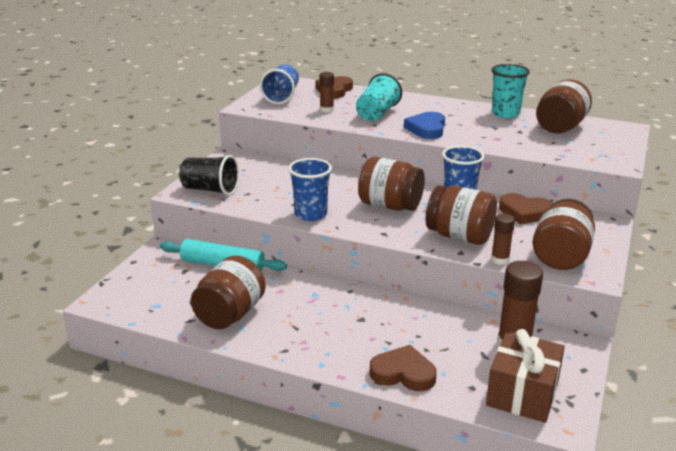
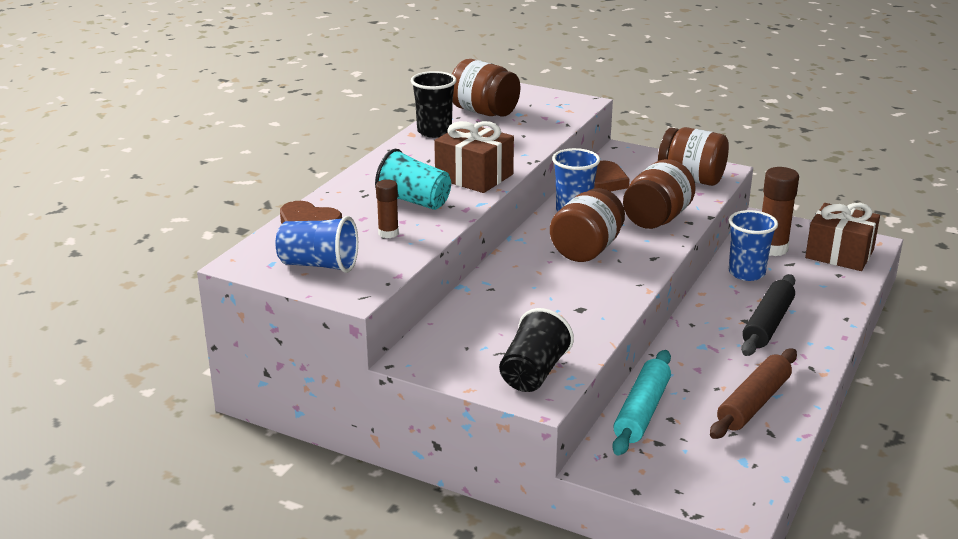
camera: 85 degrees left, 0 degrees up
brown jar [191,256,266,329] -> brown rolling pin [710,349,797,439]
blue cup [288,158,332,221] -> blue cup moved to [729,210,778,281]
brown heart [370,345,437,391] -> none
blue heart [404,112,445,139] -> brown gift [434,121,514,193]
brown glue stick [491,214,515,265] -> none
turquoise cup [492,64,530,118] -> black cup [411,71,457,138]
none -> black rolling pin [741,274,795,356]

